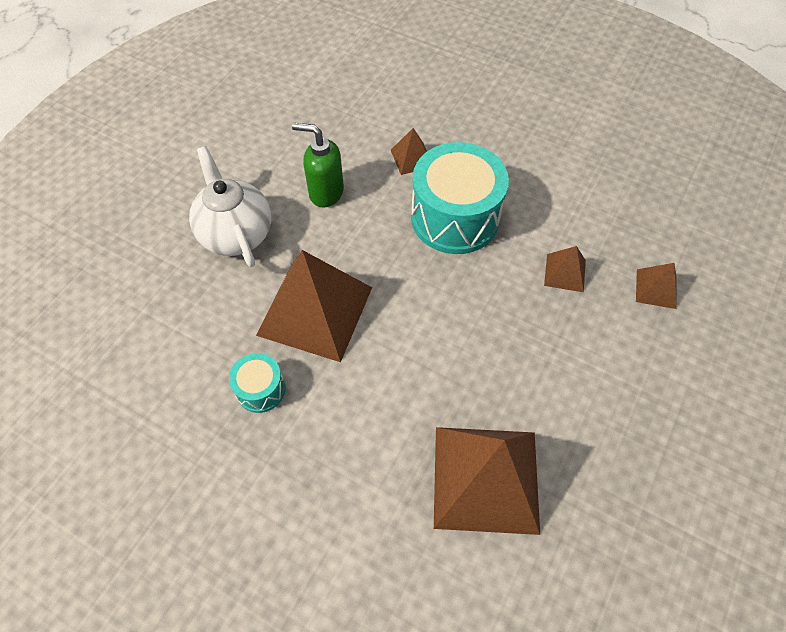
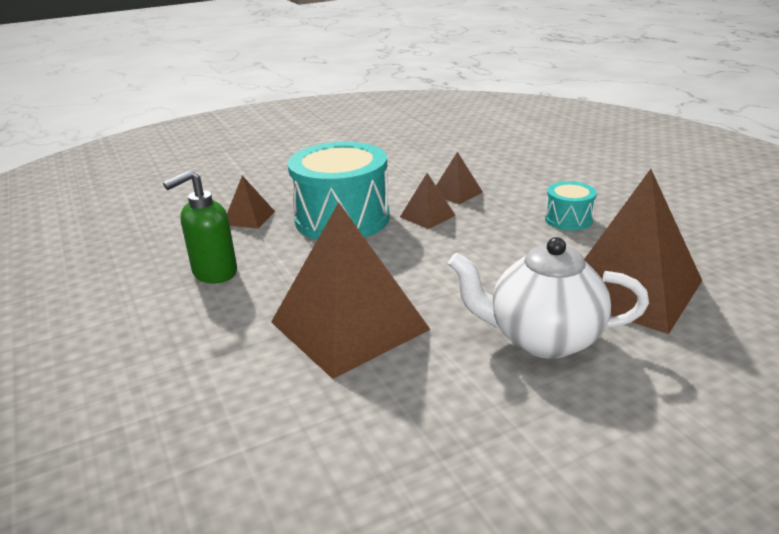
camera: 55 degrees left, 30 degrees down
white teapot [189,146,271,267] -> white teapot moved to [448,237,649,359]
turquoise drum [229,353,286,413] -> turquoise drum moved to [545,181,597,230]
brown pyramid [636,263,677,309] -> brown pyramid moved to [400,173,456,229]

